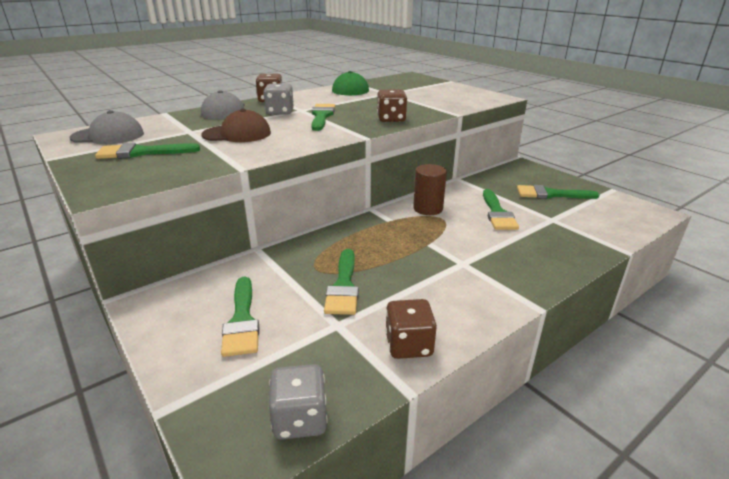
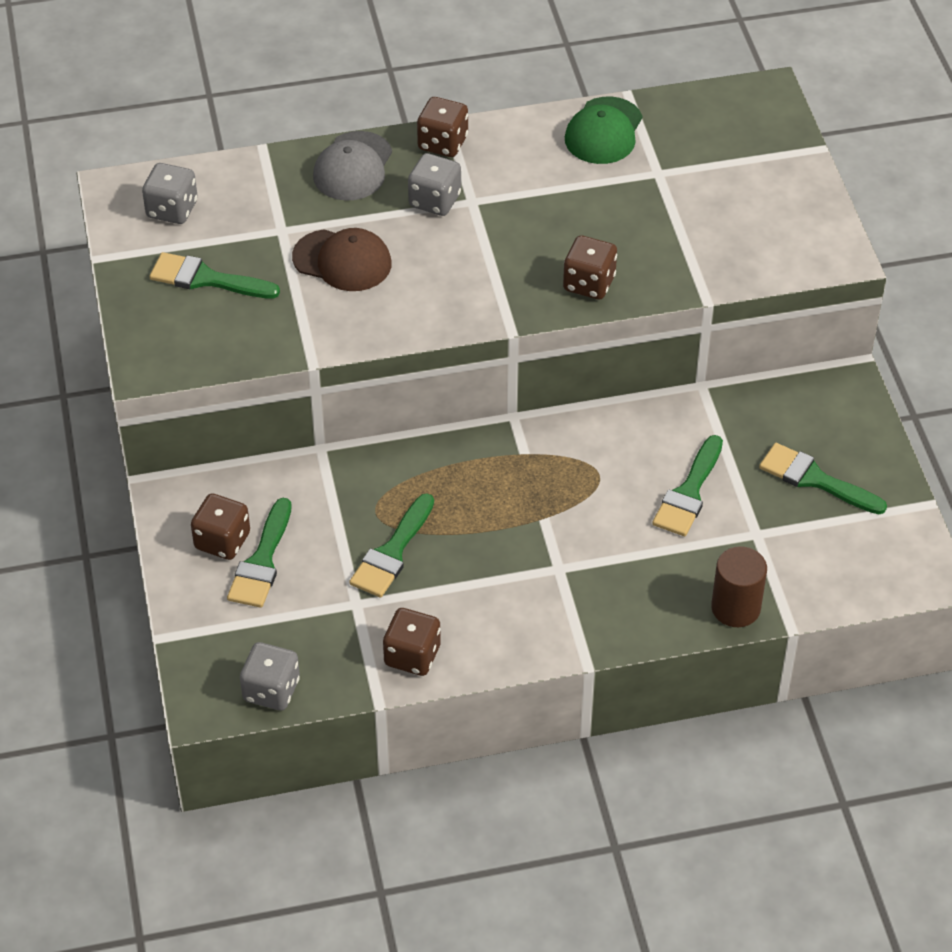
camera: 25 degrees right, 20 degrees up
grey cap [70,110,144,144] -> grey dice [142,163,198,224]
green brush [311,104,335,131] -> none
brown cylinder [413,164,447,215] -> brown cylinder moved to [711,546,767,627]
none -> brown dice [191,493,250,560]

